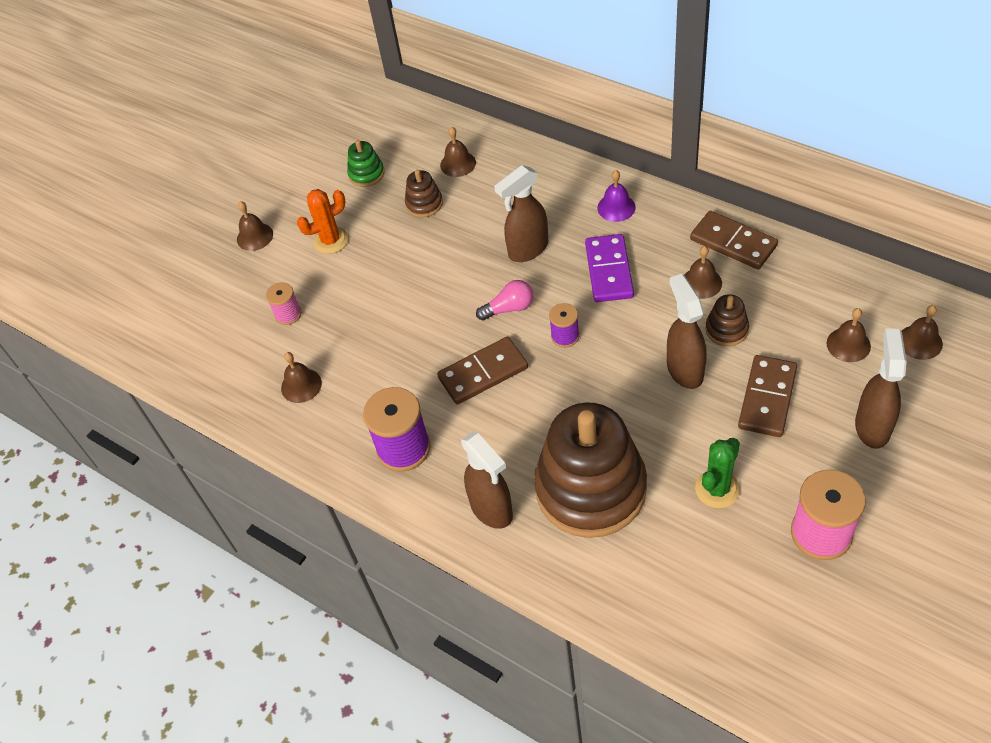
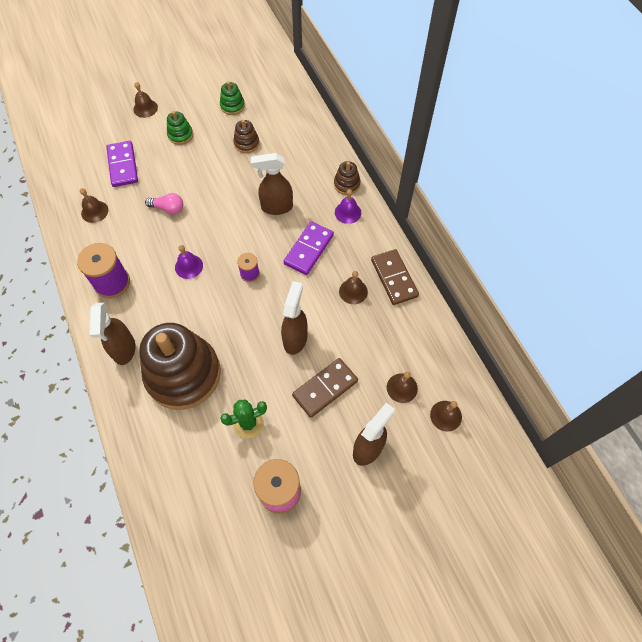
camera: 25 degrees right, 10 degrees up
pink spool [266,282,301,325] -> purple domino [106,141,138,187]
orange cactus [297,189,349,254] -> green stacking toy [167,111,193,145]
brown domino [437,337,528,405] -> purple bell [175,245,203,279]
brown bell [440,126,476,177] -> none
pink light bulb [476,280,533,321] -> pink light bulb moved to [145,193,183,214]
brown stacking toy [706,294,749,346] -> brown stacking toy moved to [334,161,361,195]

